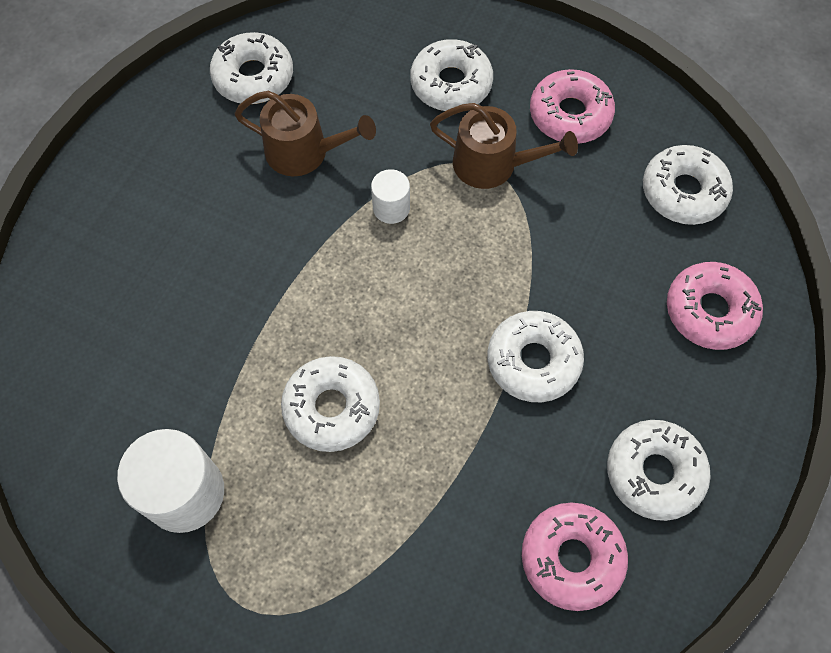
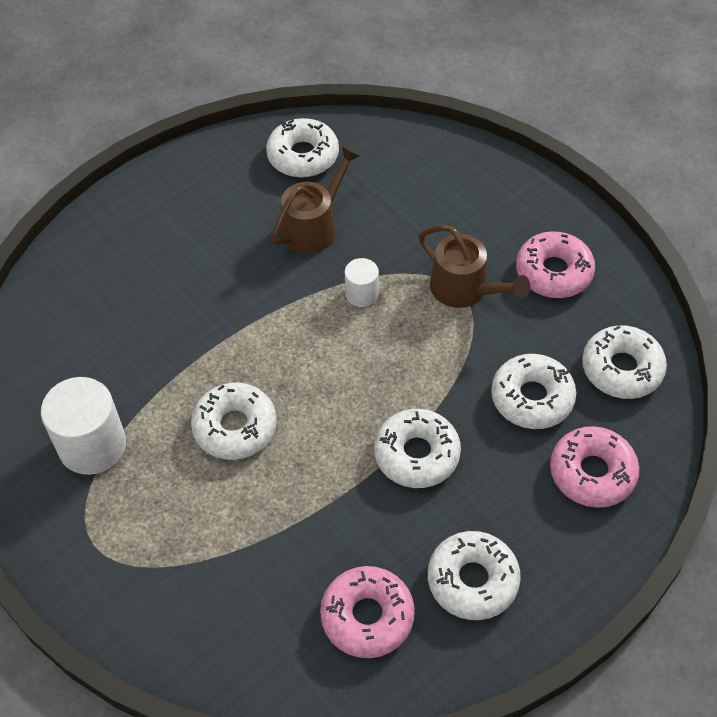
camera: 25 degrees right, 10 degrees down
brown watering can [234,91,376,176] -> brown watering can turned 90 degrees counterclockwise [272,146,360,254]
white donut [410,39,493,111] -> white donut moved to [491,354,576,429]

